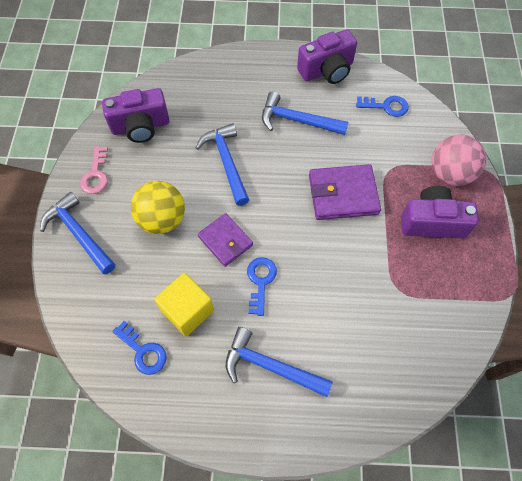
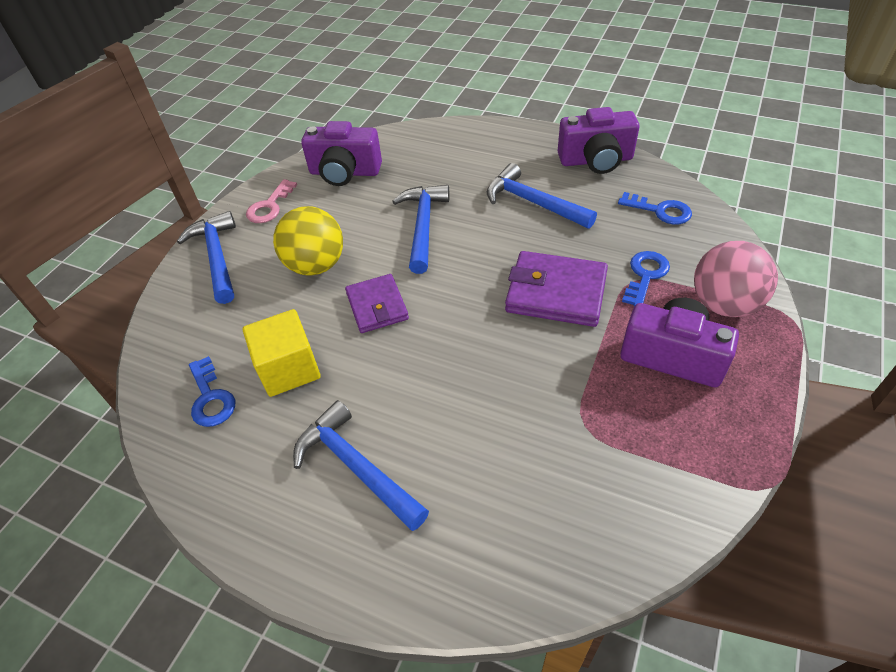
camera: 25 degrees right, 15 degrees down
blue key [247,257,277,316] -> blue key moved to [622,251,670,307]

